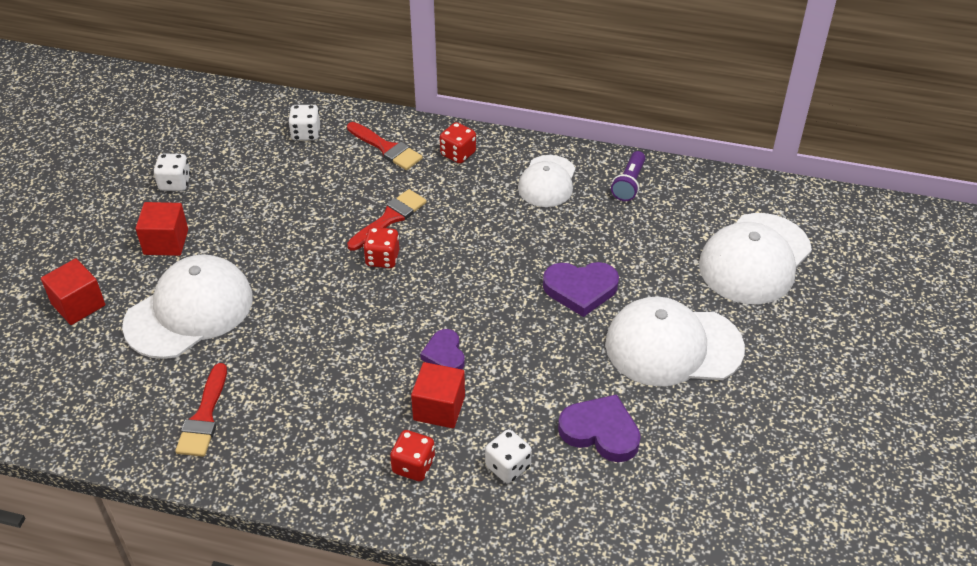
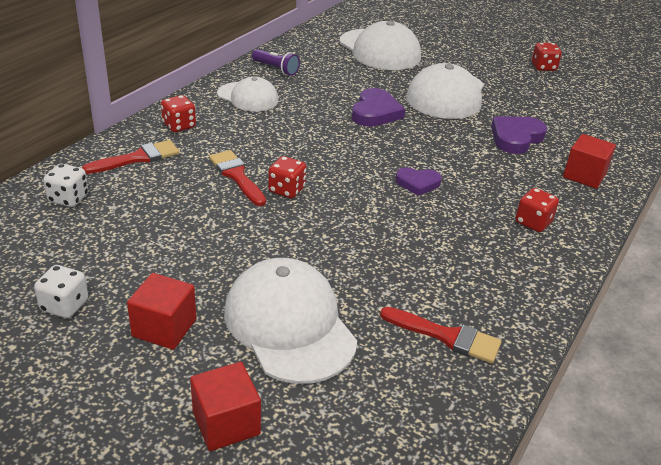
camera: 75 degrees left, 10 degrees down
red cube [411,362,465,428] -> red cube moved to [563,134,616,189]
white dice [485,429,532,483] -> none
none -> red dice [532,43,562,71]

